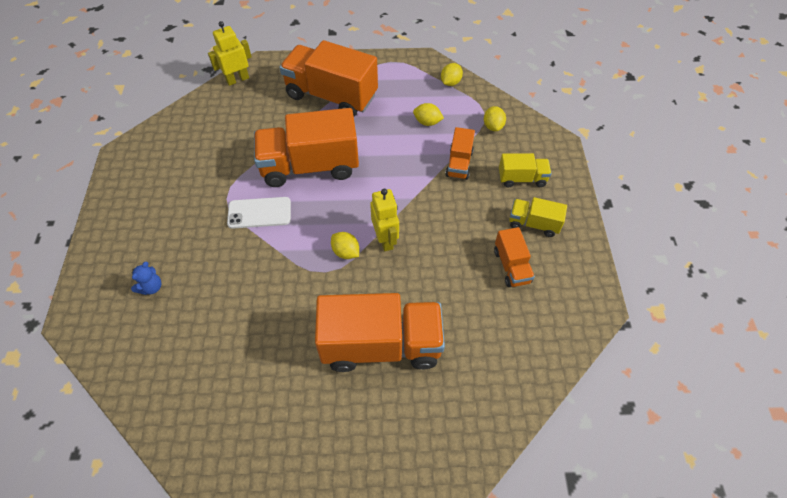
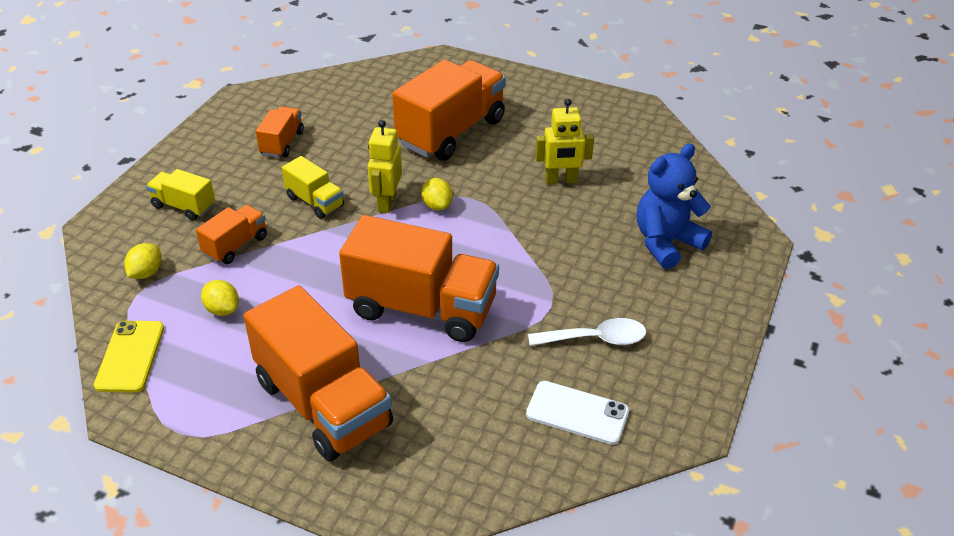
camera: 155 degrees left, 15 degrees down
blue teddy bear [131,261,161,295] -> blue teddy bear [637,144,712,269], size x2.16
yellow robot [208,21,252,86] -> yellow robot moved to [535,99,594,184]
white phone [227,197,291,229] -> white phone moved to [526,381,629,445]
orange truck [315,293,445,372] -> orange truck turned 105 degrees clockwise [392,59,506,161]
yellow lemon [441,63,463,86] -> yellow phone [94,321,164,393]
yellow truck [509,197,567,237] -> yellow truck moved to [282,156,344,219]
none -> white spoon [528,318,646,346]

